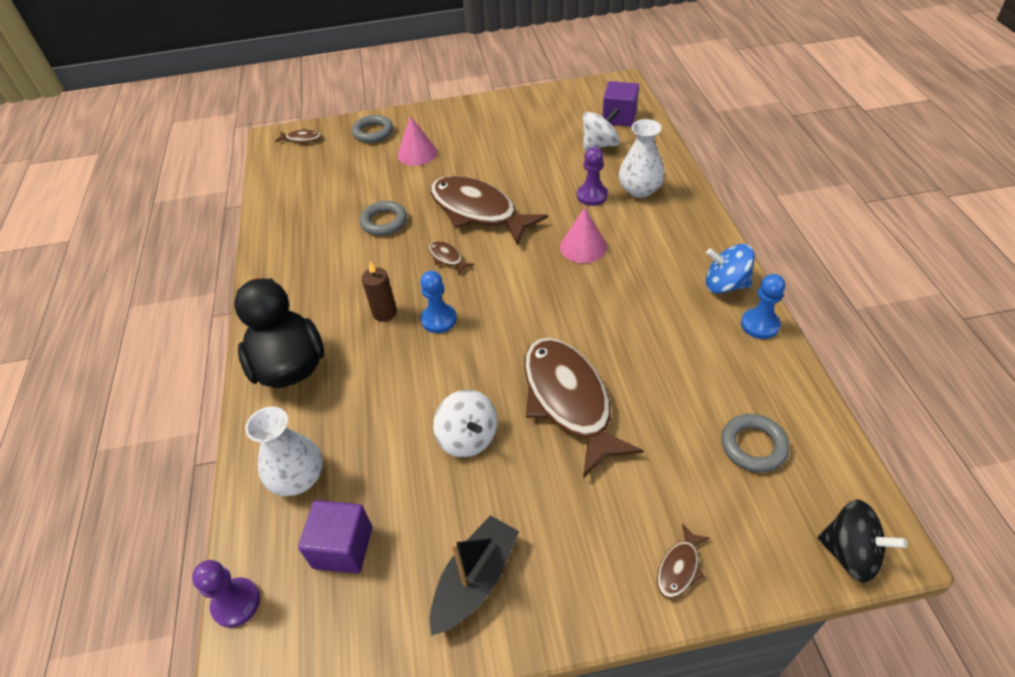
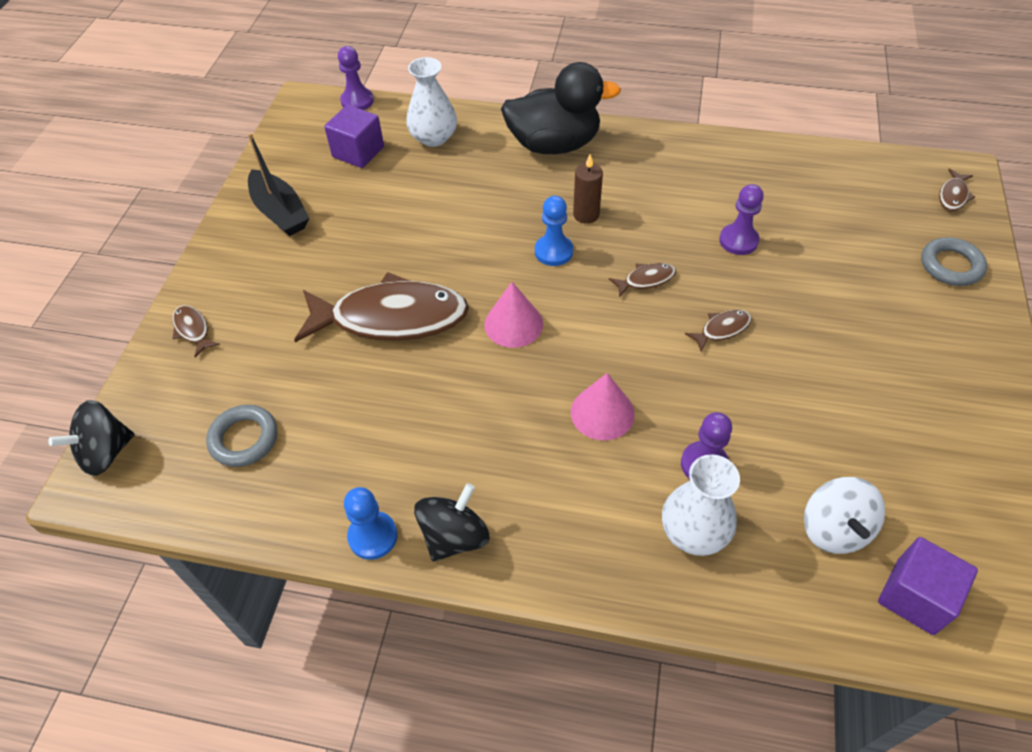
camera: 110 degrees right, 5 degrees up
grey ring [360,201,407,236] -> purple pawn [719,184,764,255]
pink cone [398,116,437,166] -> pink cone moved to [485,282,543,348]
brown fish [430,176,548,245] -> brown fish [685,309,752,352], size x0.41
white spinning top [433,390,497,457] -> none
blue spinning top [706,244,755,293] -> black spinning top [414,483,490,562]

